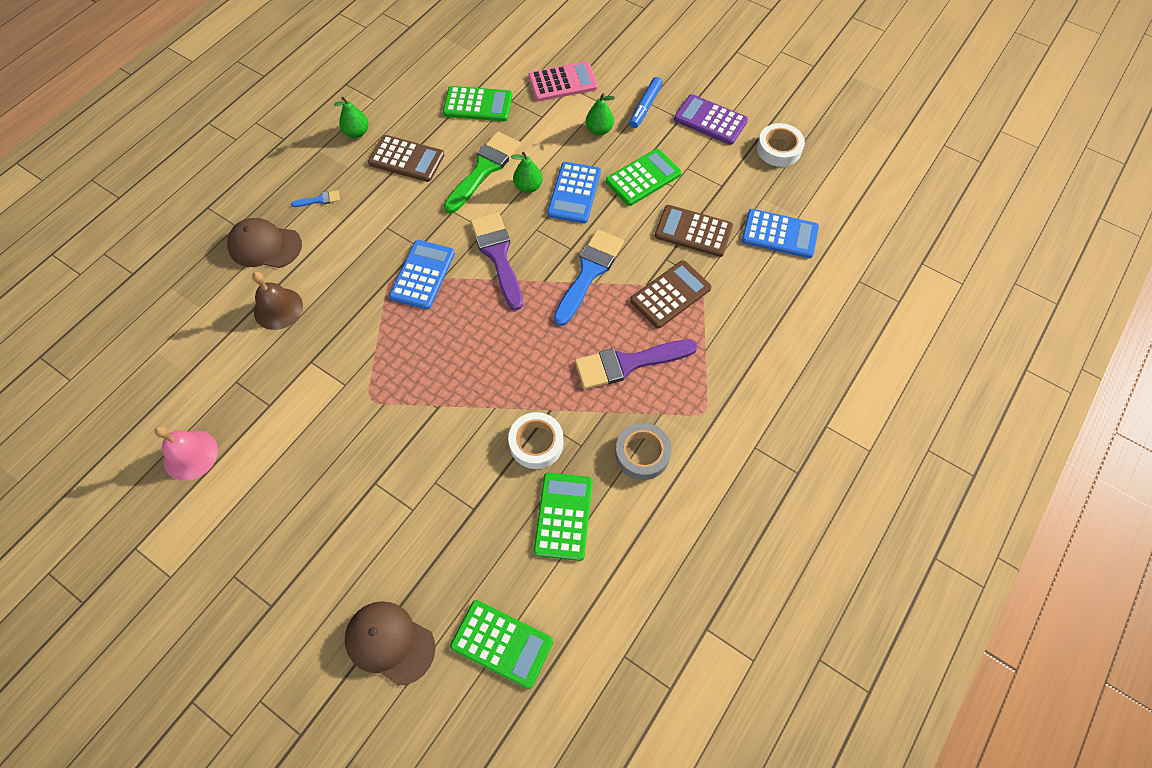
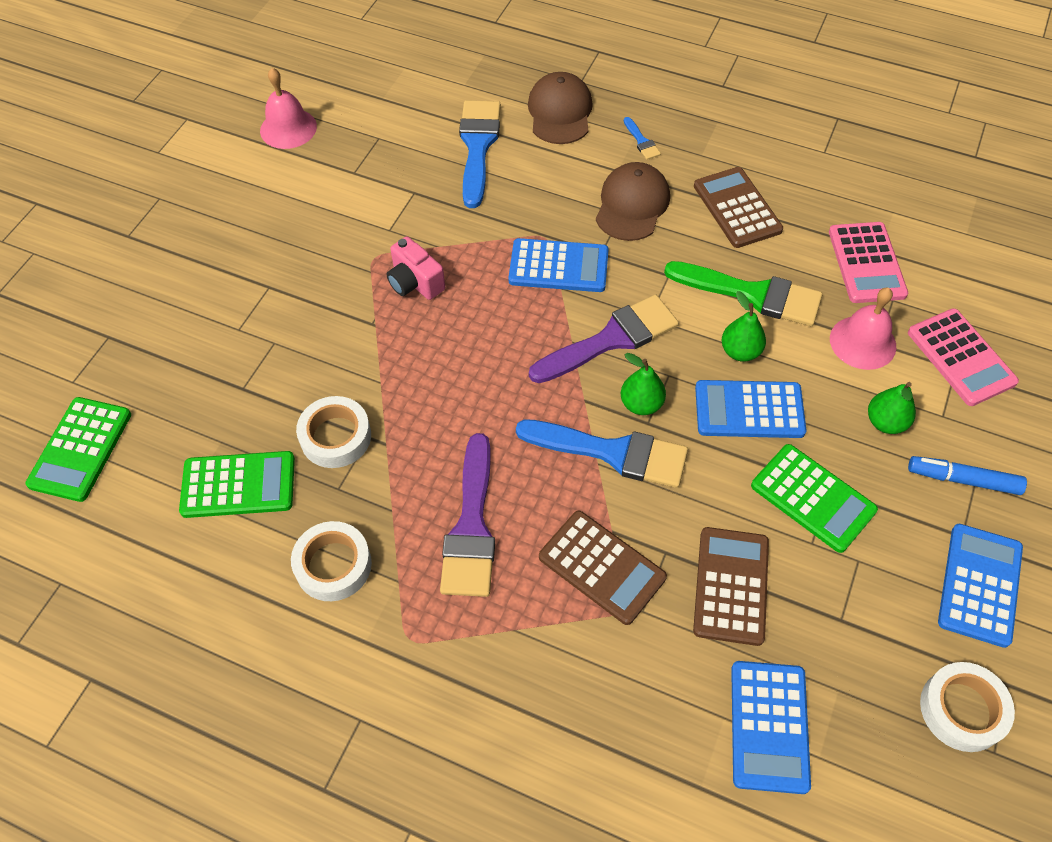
camera: 80 degrees right, 5 degrees down
brown bell [252,272,303,330] -> blue brush [459,100,501,208]
green pear [334,97,368,138] -> green pear moved to [621,353,666,415]
brown cap [345,601,435,686] -> brown cap moved to [596,162,670,241]
brown calculator [368,135,444,182] -> brown calculator turned 150 degrees clockwise [694,167,783,248]
green calculator [443,86,512,121] -> pink calculator [829,222,908,303]
purple brush [575,339,698,389] -> purple brush turned 150 degrees counterclockwise [440,433,495,597]
grey tape [615,423,671,480] -> white tape [291,521,372,601]
purple calculator [674,94,748,145] -> blue calculator [938,524,1023,648]
none -> pink camera [387,236,445,300]
none -> pink bell [830,287,896,370]

